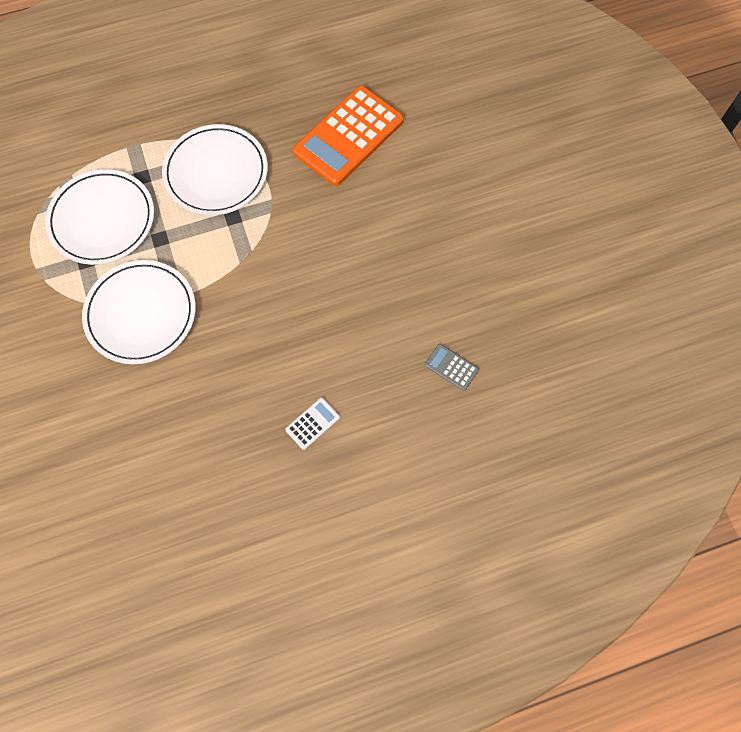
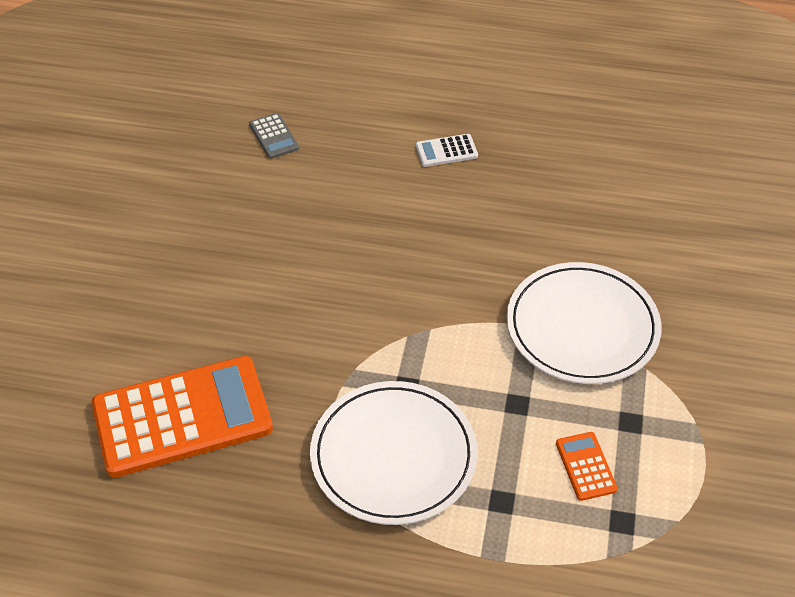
camera: 150 degrees left, 20 degrees down
white plate [45,169,154,265] -> orange calculator [556,432,618,501]

